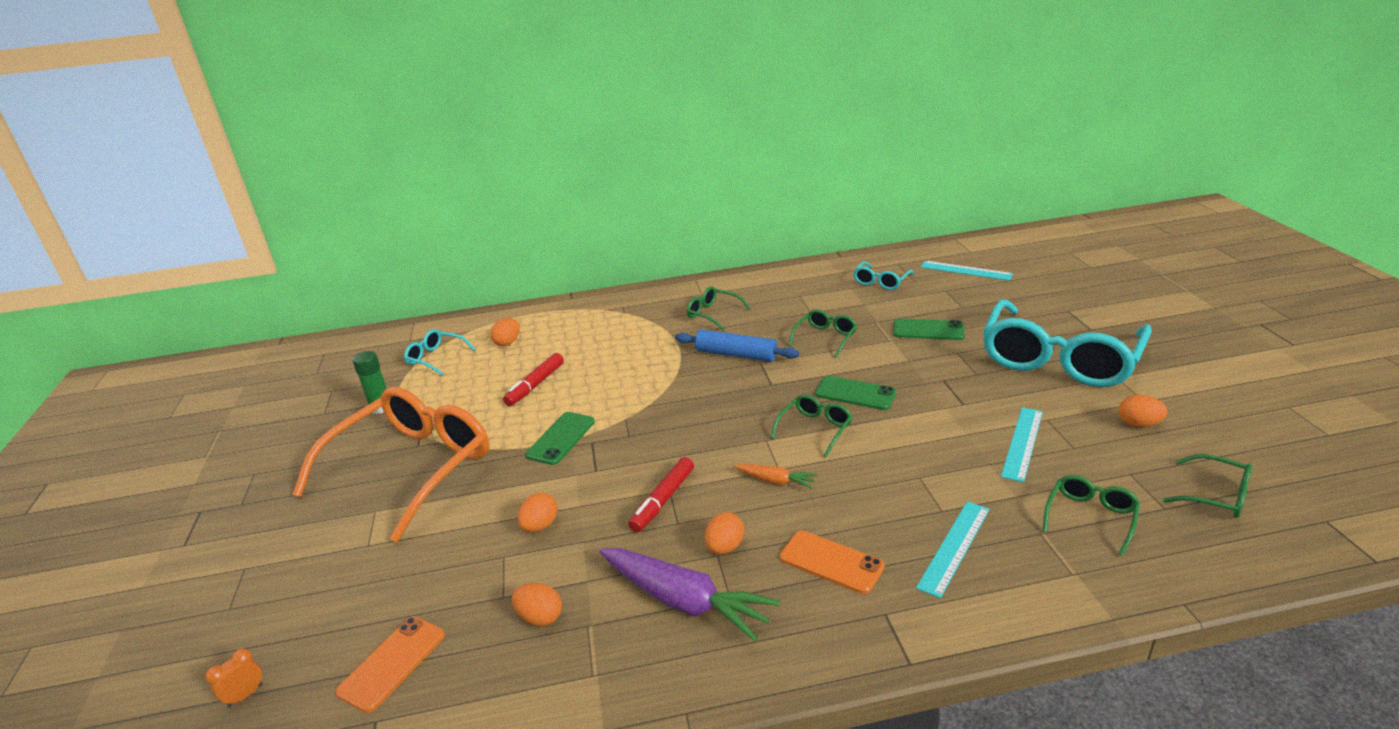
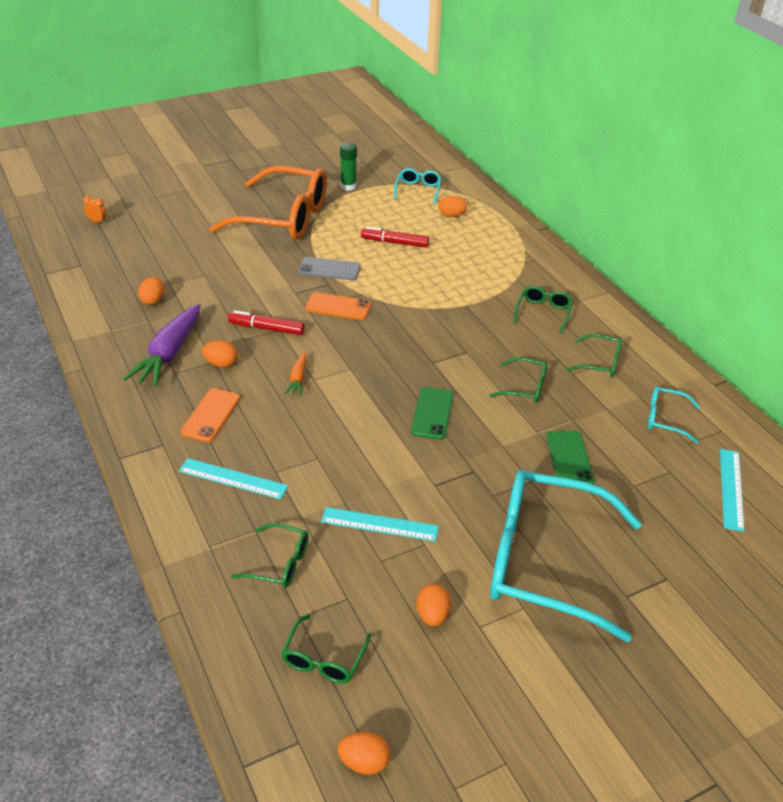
camera: 70 degrees right, 10 degrees up
orange phone [335,617,445,713] -> orange phone moved to [305,292,371,320]
orange egg [518,493,558,532] -> orange egg moved to [338,732,390,775]
green phone [525,412,595,465] -> grey phone [298,257,361,280]
blue rolling pin [675,329,799,362] -> none
green glasses [771,394,853,457] -> green glasses moved to [566,334,623,377]

